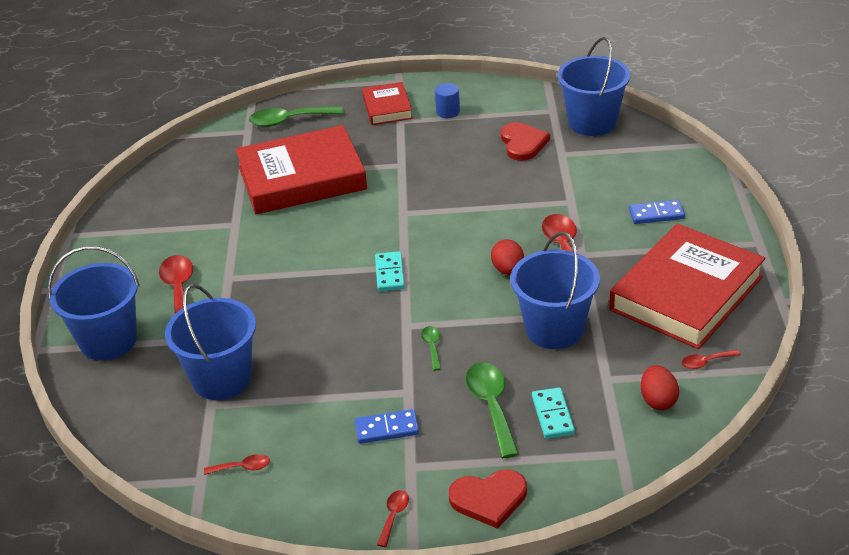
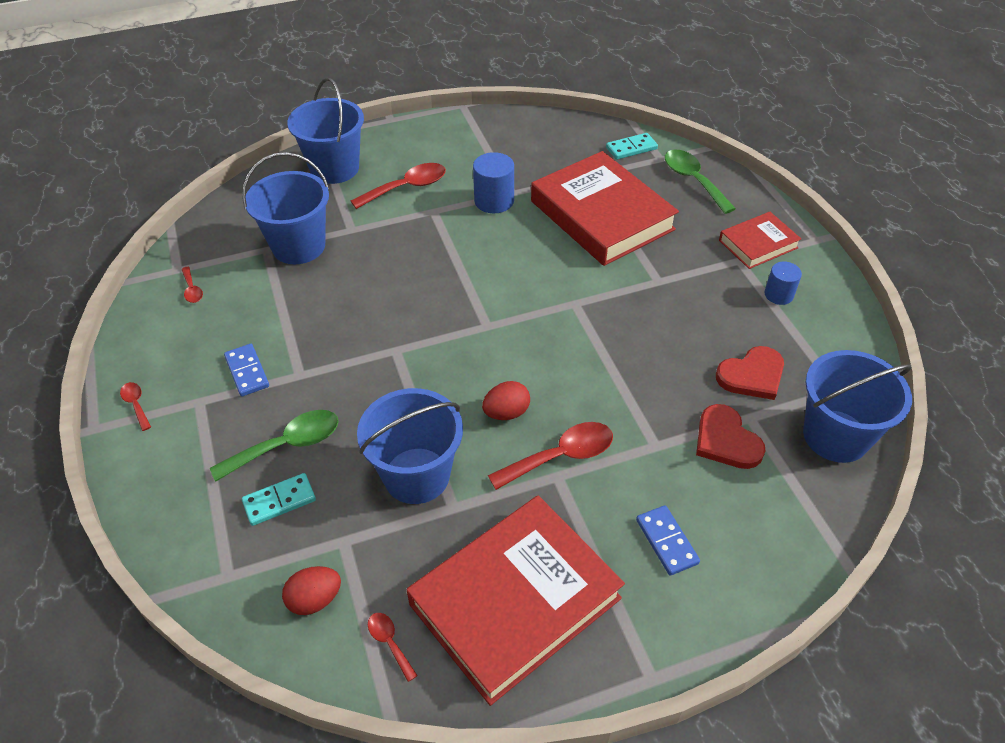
camera: 70 degrees right, 10 degrees up
turquoise domino [375,251,405,291] -> turquoise domino moved to [606,133,658,160]
red spoon [377,490,409,547] -> red spoon turned 120 degrees counterclockwise [120,382,151,431]
green spoon [421,326,441,371] -> none
red heart [449,470,527,529] -> red heart moved to [696,404,766,469]
red book [609,224,765,349] -> red book turned 60 degrees counterclockwise [406,495,625,706]
none -> blue cylinder [473,152,514,213]

